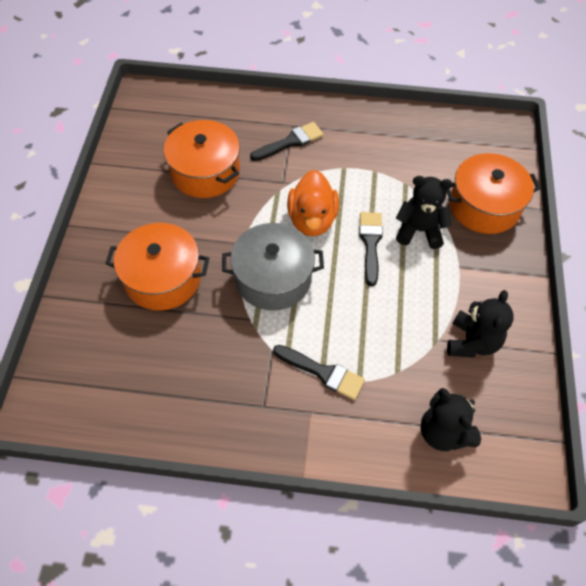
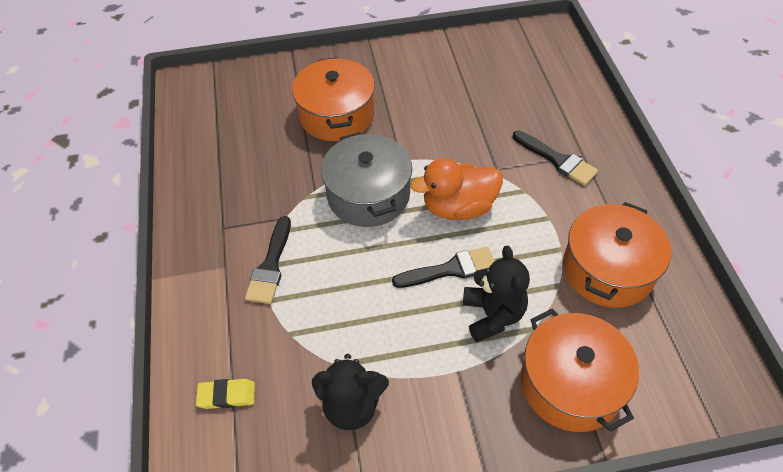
camera: 75 degrees right, 5 degrees down
orange pot [164,120,240,198] -> orange pot moved to [563,202,671,308]
black teddy bear [421,388,481,451] -> yellow eraser [196,379,255,409]

